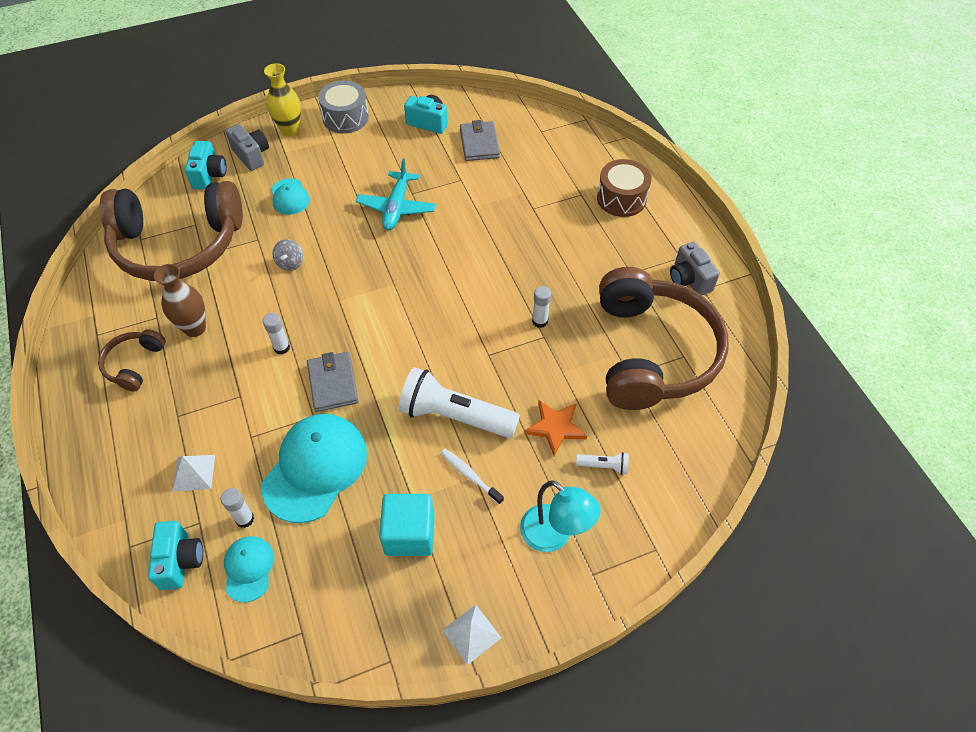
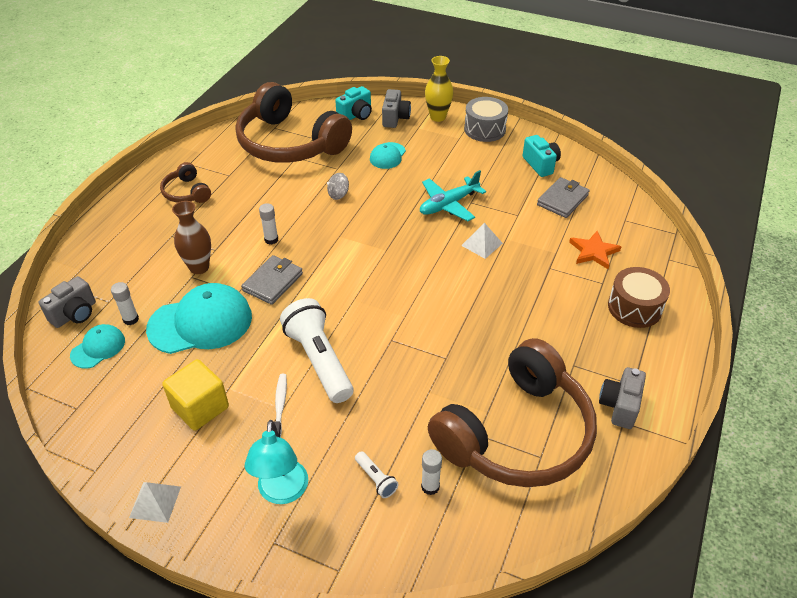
camera: 45 degrees right, 10 degrees down
brown headphones [98,329,166,392] -> brown headphones turned 90 degrees counterclockwise [160,162,211,203]
turquoise camera [148,521,203,590] -> grey camera [39,276,96,328]
brown vase [154,264,206,337] -> brown vase moved to [172,201,211,274]
white pyramid [172,455,215,492] -> white pyramid moved to [461,223,503,259]
turquoise cube [379,494,434,556] -> yellow cube [162,359,229,431]
orange star [524,400,587,456] -> orange star moved to [569,231,621,269]
white glue stick [532,286,551,328] -> white glue stick moved to [421,449,442,495]

